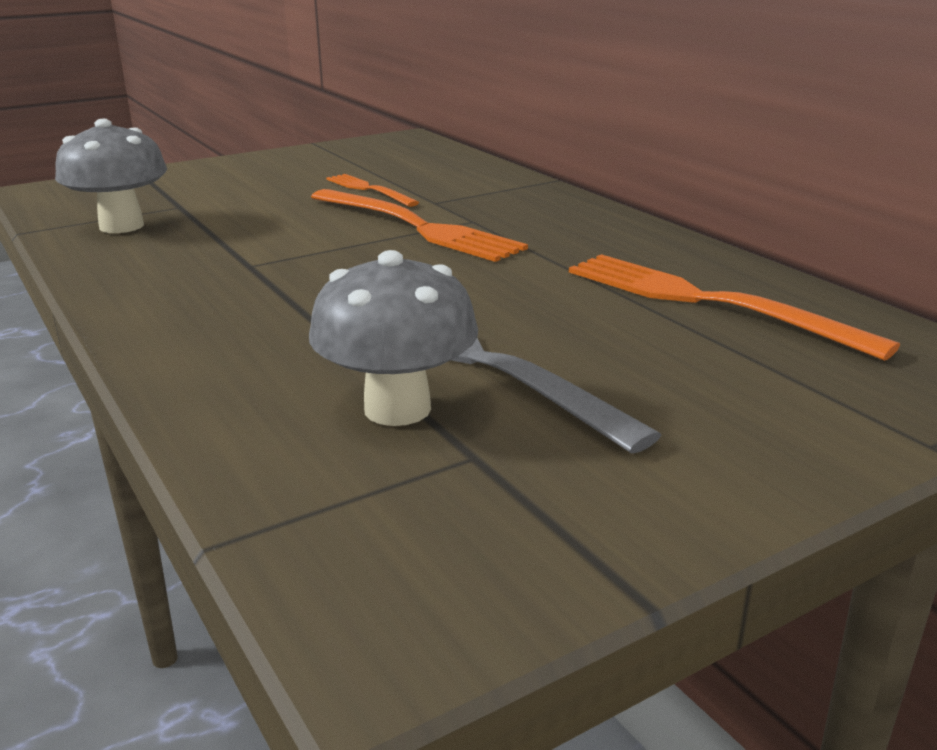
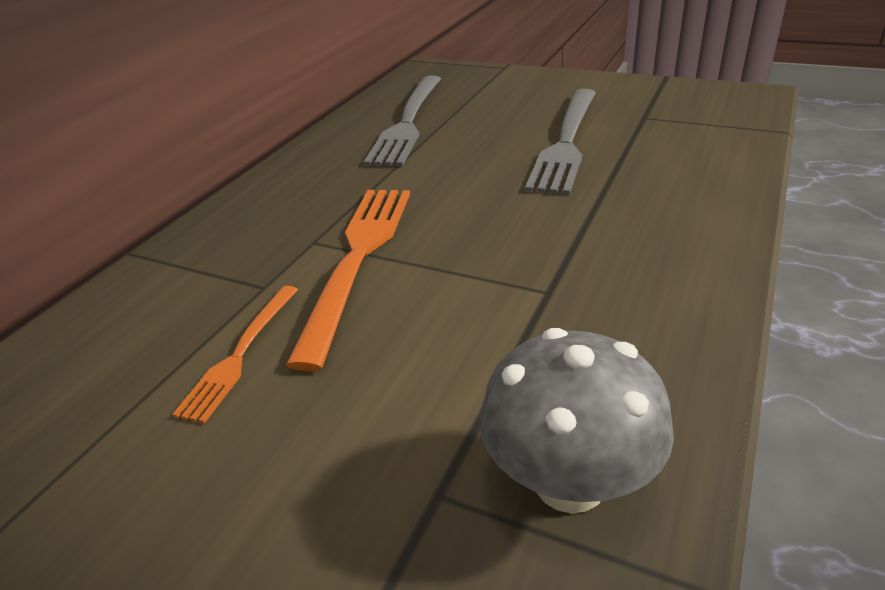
camera: 120 degrees left, 10 degrees up
grey mushroom [309,250,478,426] -> none
orange fork [569,254,900,361] -> grey fork [364,76,441,166]

